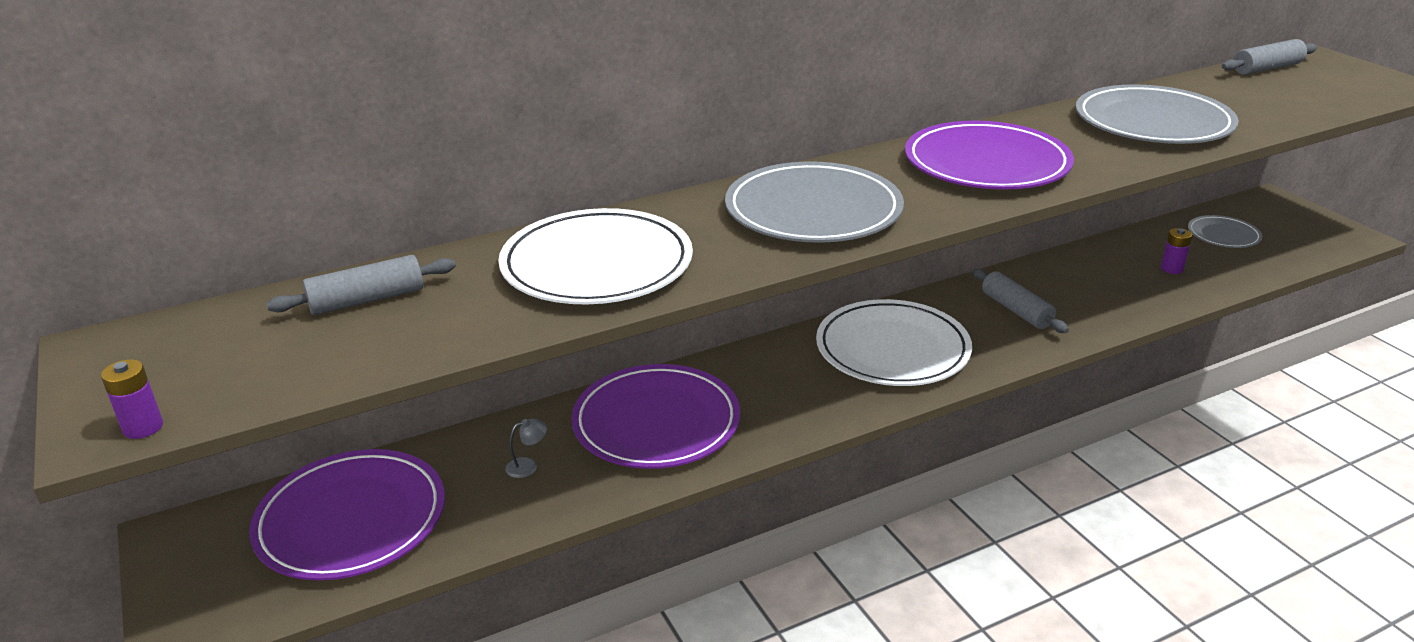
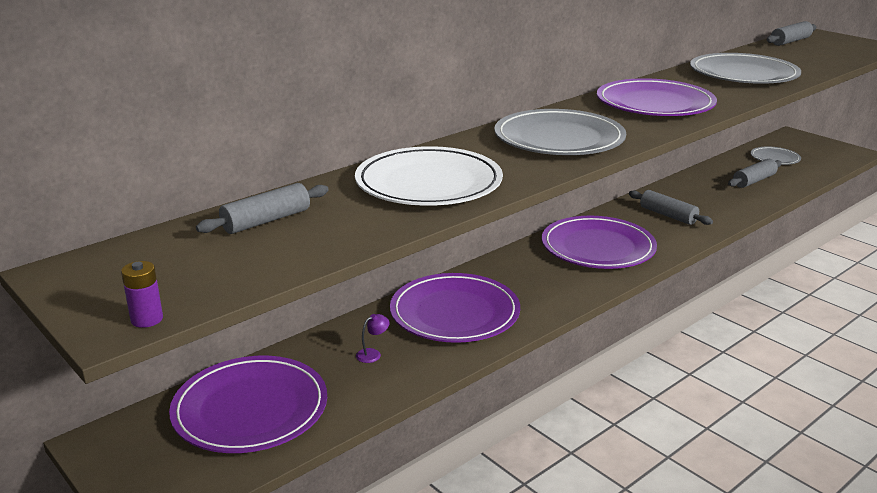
camera: 15 degrees left, 5 degrees down
grey lamp [505,418,547,478] -> purple lamp [356,314,390,363]
white plate [816,299,972,386] -> purple plate [542,216,657,269]
purple battery [1161,228,1192,274] -> grey rolling pin [728,159,782,188]

